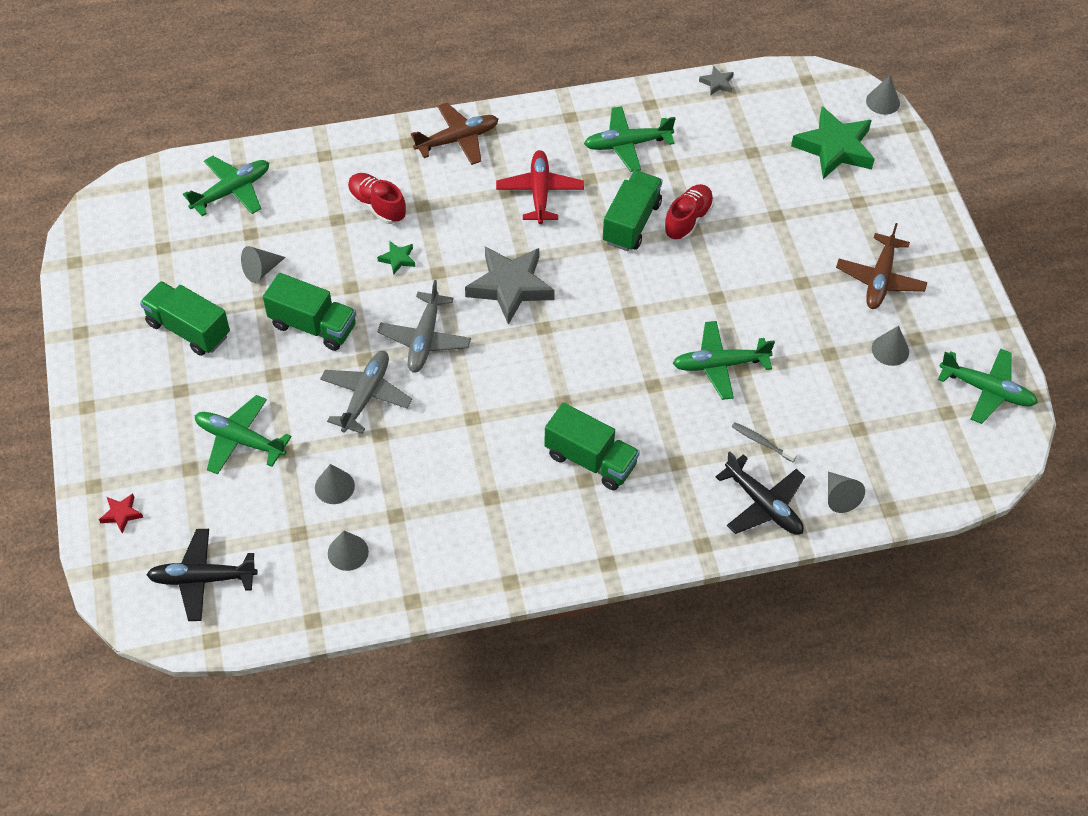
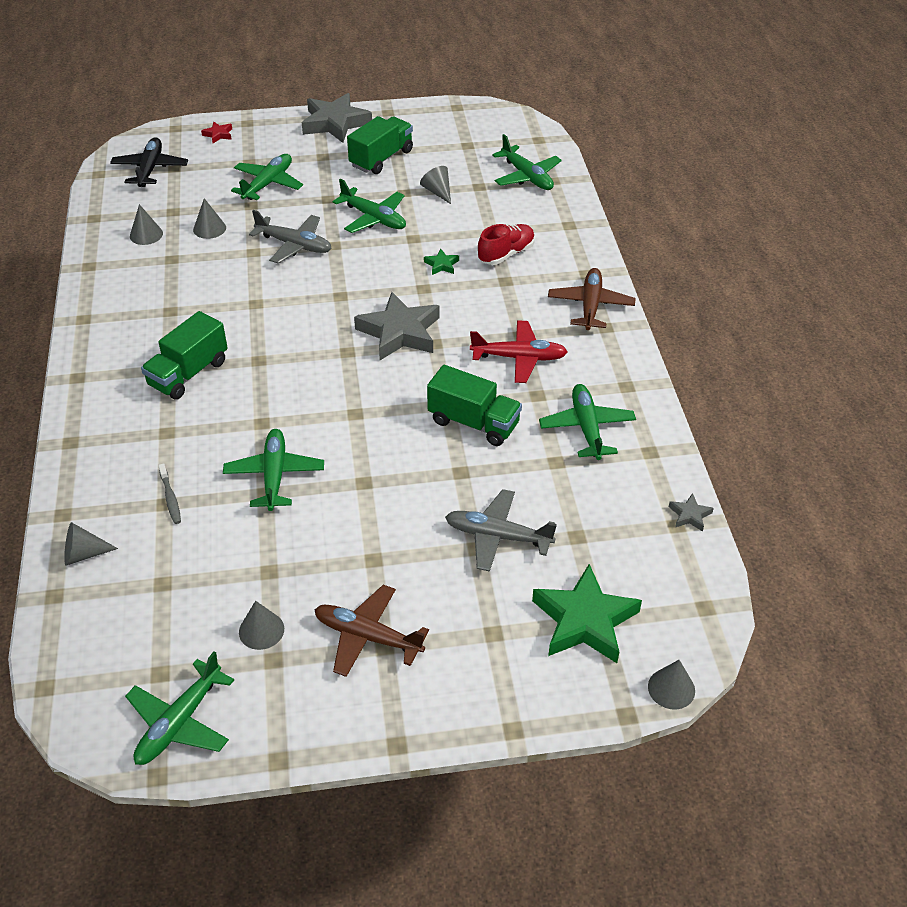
camera: 95 degrees right, 10 degrees down
green truck [263,273,356,351] -> green plane [332,179,406,233]
grey plane [377,280,471,373] -> grey plane moved to [445,489,557,572]
brown plane [411,103,498,165] -> brown plane turned 150 degrees counterclockwise [548,268,636,330]
red shoe [663,184,714,241] -> none
black plane [716,451,805,535] -> none
grey toothbrush [732,422,797,462] -> grey toothbrush turned 120 degrees clockwise [158,463,181,524]
none -> grey star [302,93,372,143]

